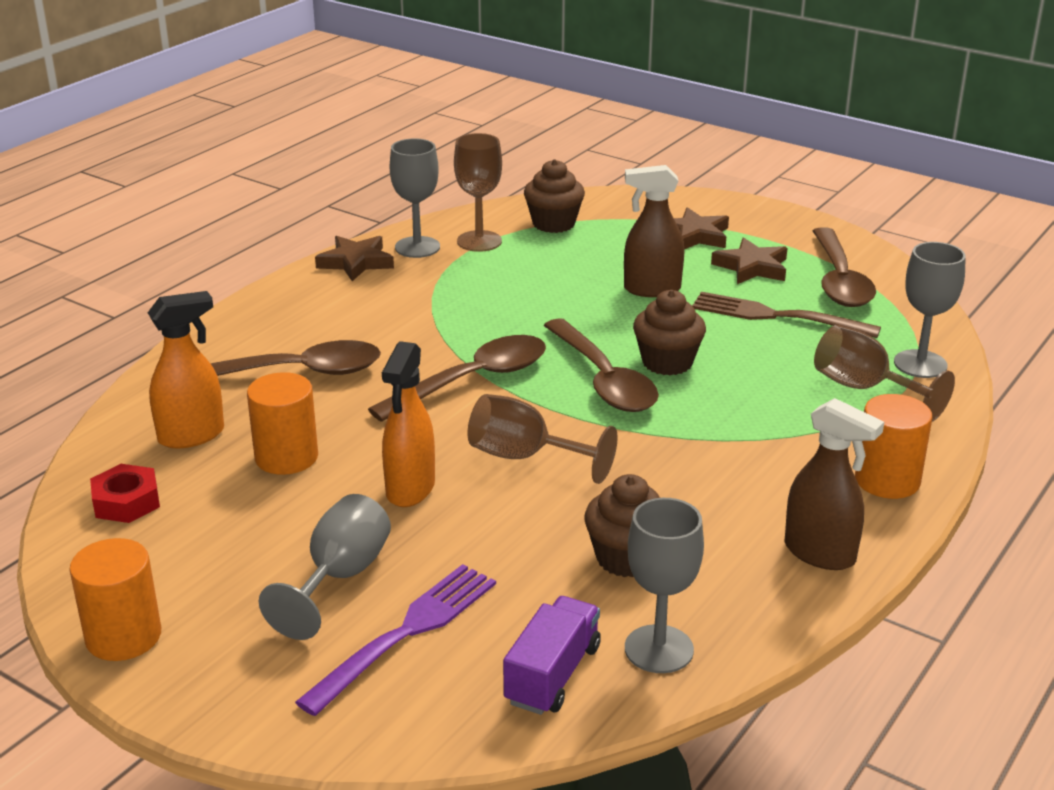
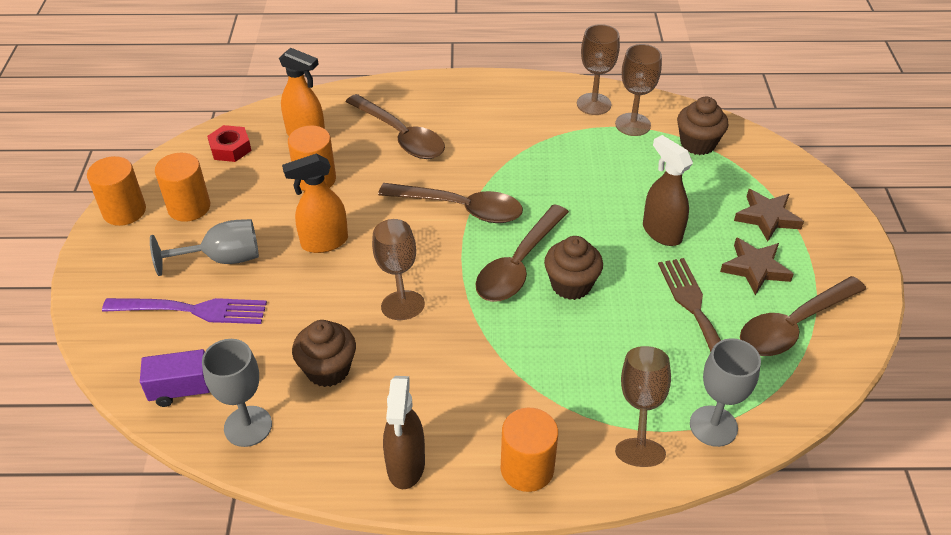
camera: 55 degrees right, 15 degrees up
brown star [315,236,394,281] -> none
grey goblet [390,138,440,258] -> brown goblet [577,24,620,115]
none -> orange cylinder [155,153,210,222]

